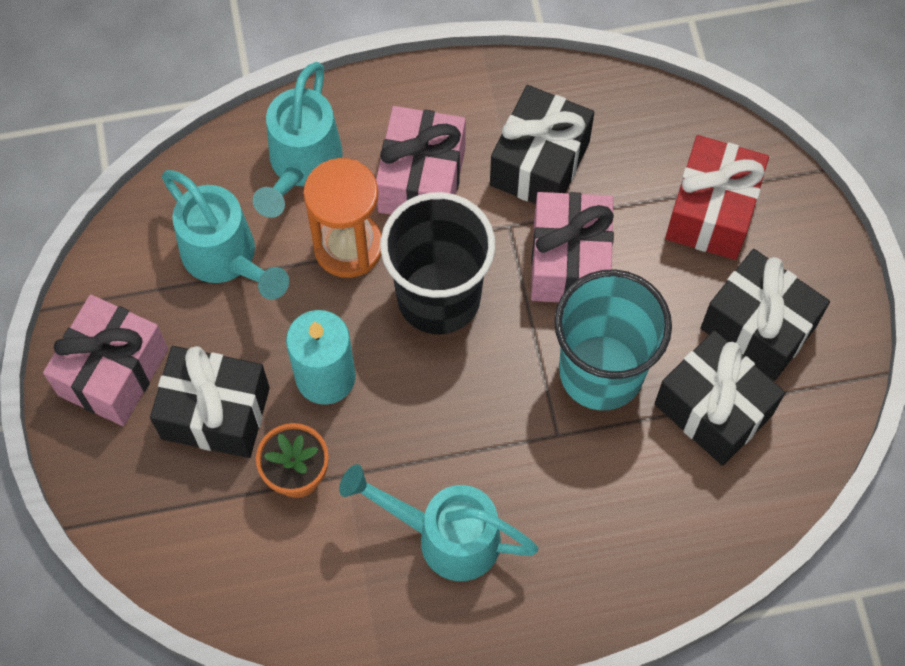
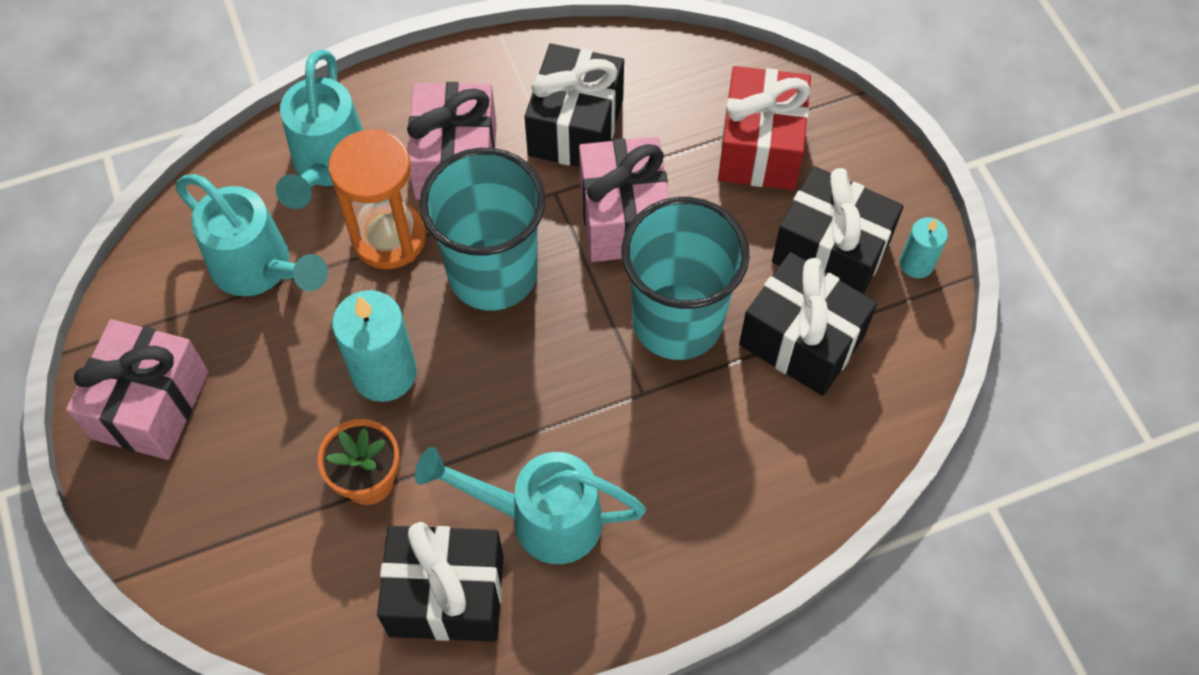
camera: 10 degrees left, 5 degrees down
black gift [150,346,270,458] -> black gift moved to [377,522,504,642]
black cup [380,192,495,334] -> turquoise cup [420,148,545,311]
none -> turquoise candle [900,217,948,278]

